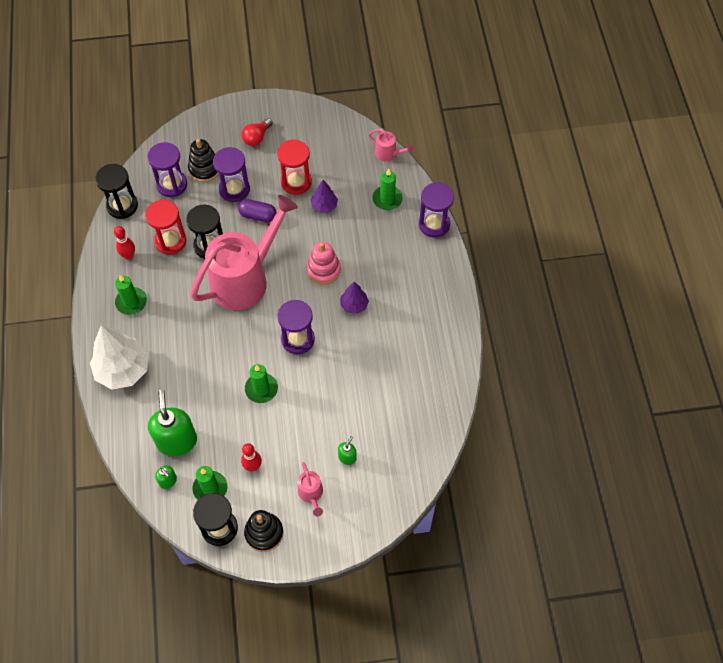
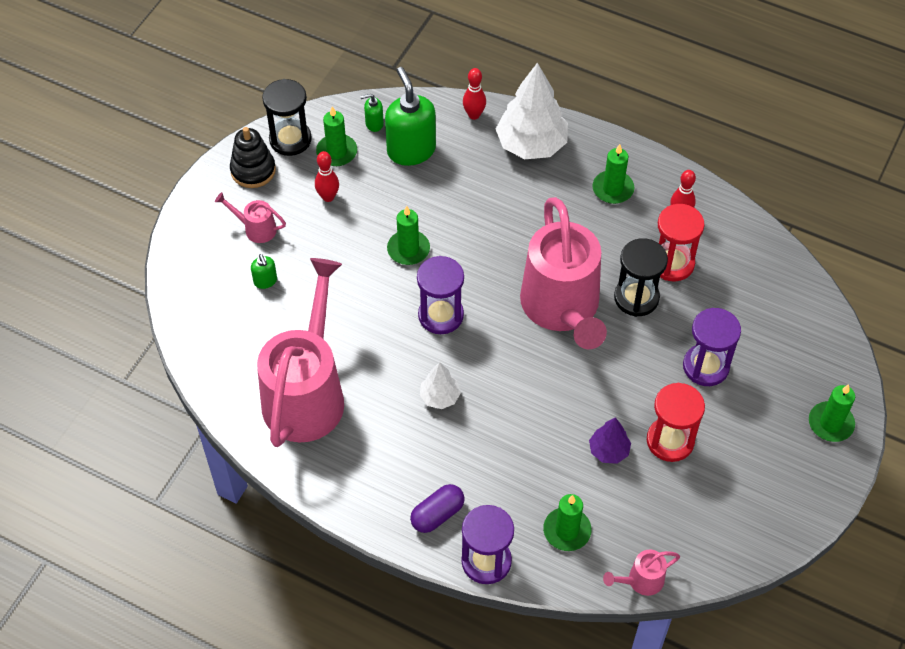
camera: 125 degrees right, 5 degrees down
black hourglass [95,164,138,219] -> none
purple hourglass [148,142,187,197] -> none
green soap dispenser [148,390,197,456] -> green soap dispenser turned 135 degrees counterclockwise [385,67,436,166]
black stacking toy [188,139,219,182] -> none
purple capsule [238,199,277,222] -> purple capsule moved to [410,484,465,533]
red light bulb [241,118,273,146] -> none
pink stacking toy [307,242,341,285] -> none
purple tree [340,282,369,314] -> white tree [420,362,461,409]
none -> pink watering can [257,258,344,447]
none -> red bowling pin [463,68,486,120]
none -> green candle [809,384,855,442]

